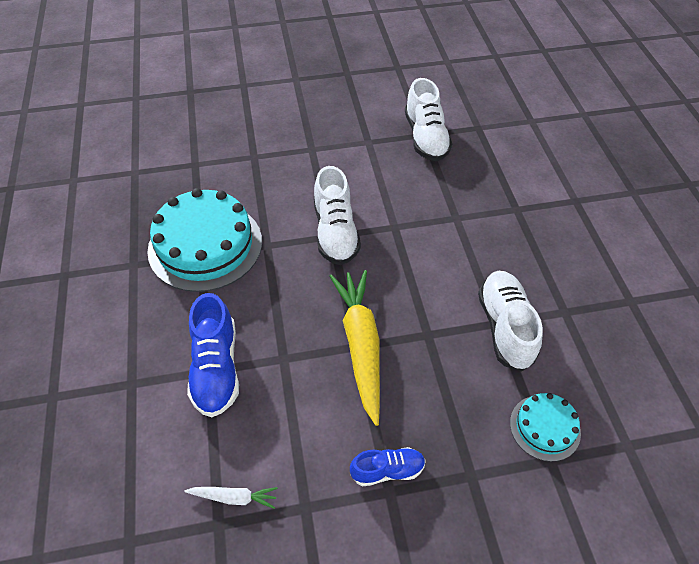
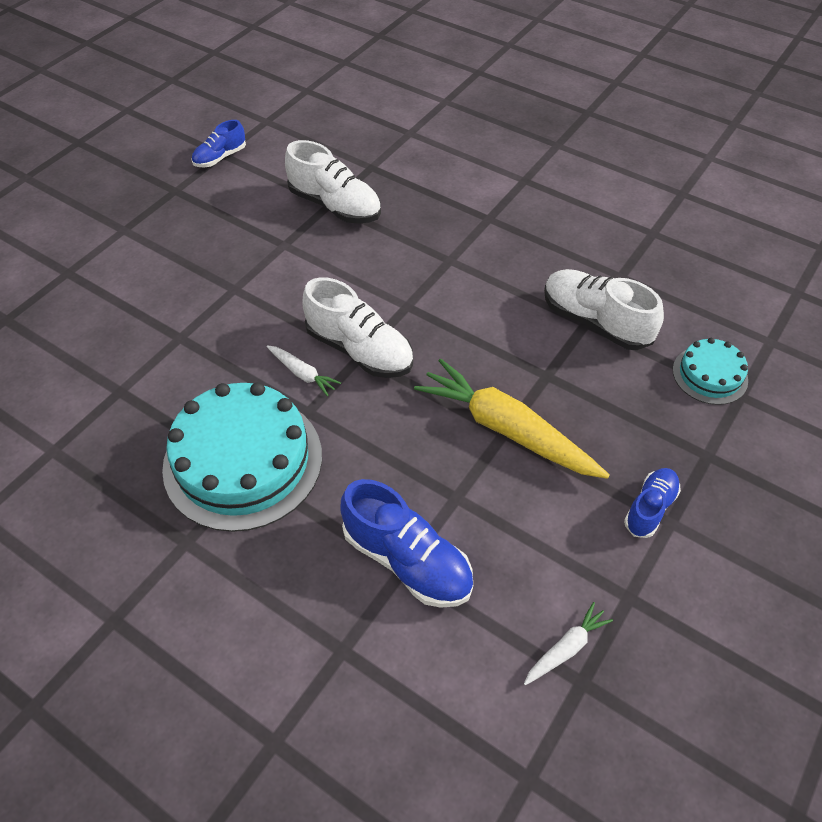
camera: 45 degrees left, 0 degrees up
none -> blue shoe [191,120,246,167]
none -> white carrot [266,345,341,397]

